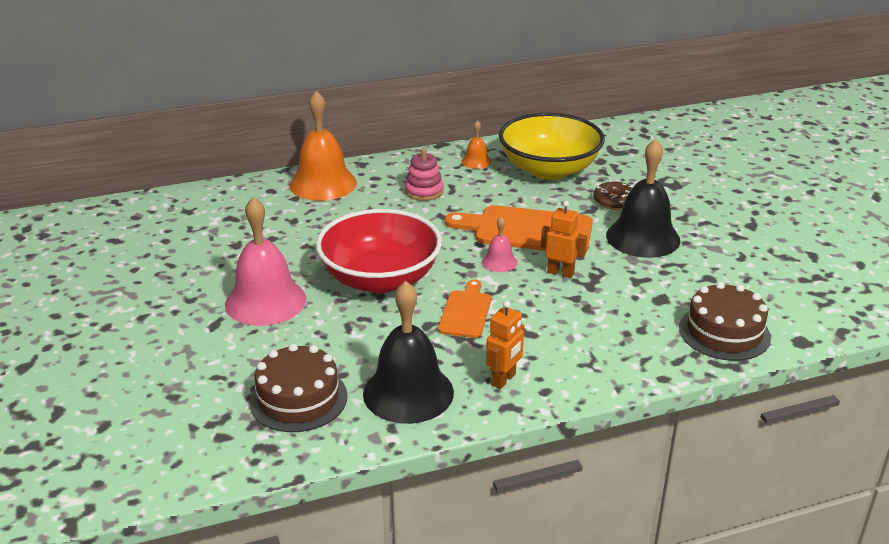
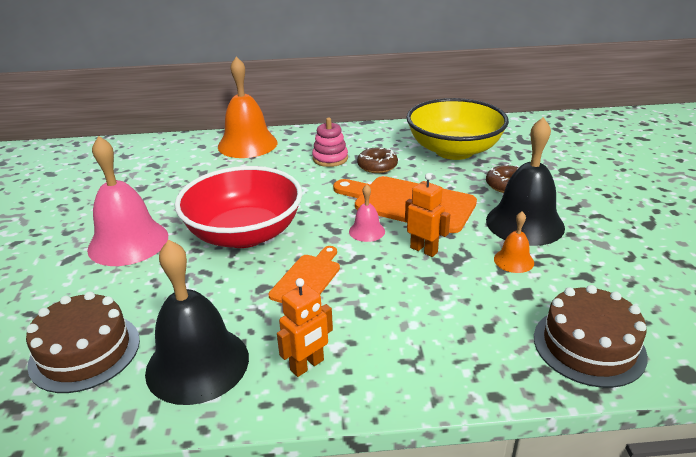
camera: 15 degrees right, 0 degrees up
orange bell [461,120,492,169] -> orange bell moved to [494,211,534,273]
none -> brown donut [357,147,398,173]

